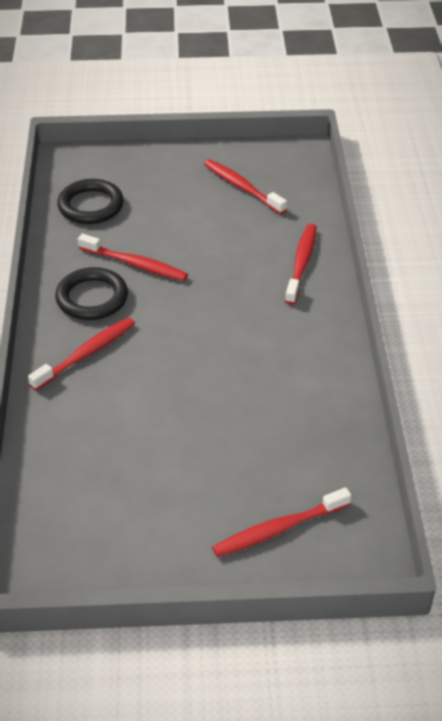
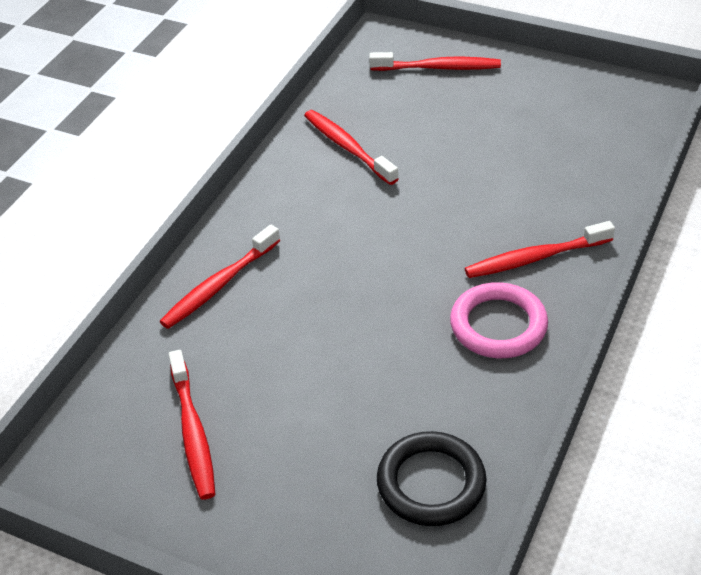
camera: 150 degrees left, 0 degrees up
black ring [55,267,128,320] -> pink ring [450,282,548,358]
red toothbrush [78,234,188,281] -> red toothbrush moved to [304,110,399,185]

